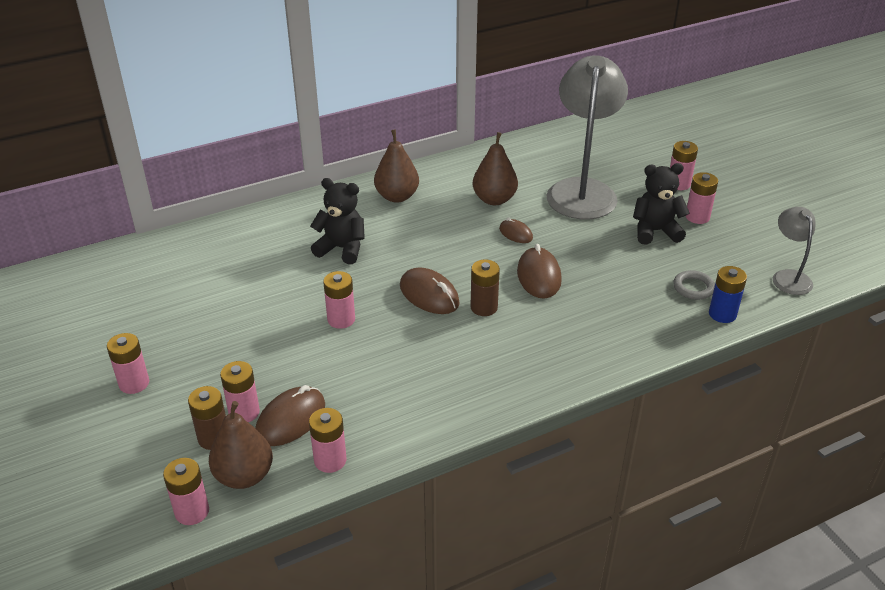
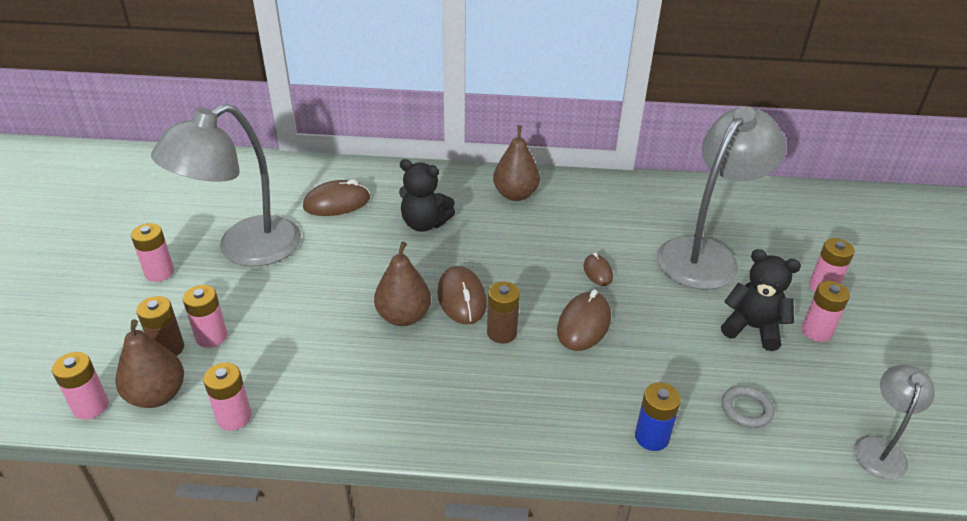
camera: 30 degrees right, 0 degrees up
brown mouse [255,385,325,446] -> brown mouse moved to [303,179,370,216]
black teddy bear [310,178,365,264] -> black teddy bear turned 150 degrees clockwise [399,159,455,232]
pink battery [323,271,355,329] -> none
brown pear [473,132,518,205] -> brown pear moved to [374,242,431,326]
blue battery [709,266,747,323] -> blue battery moved to [635,382,681,451]
none -> grey lamp [151,104,301,267]

